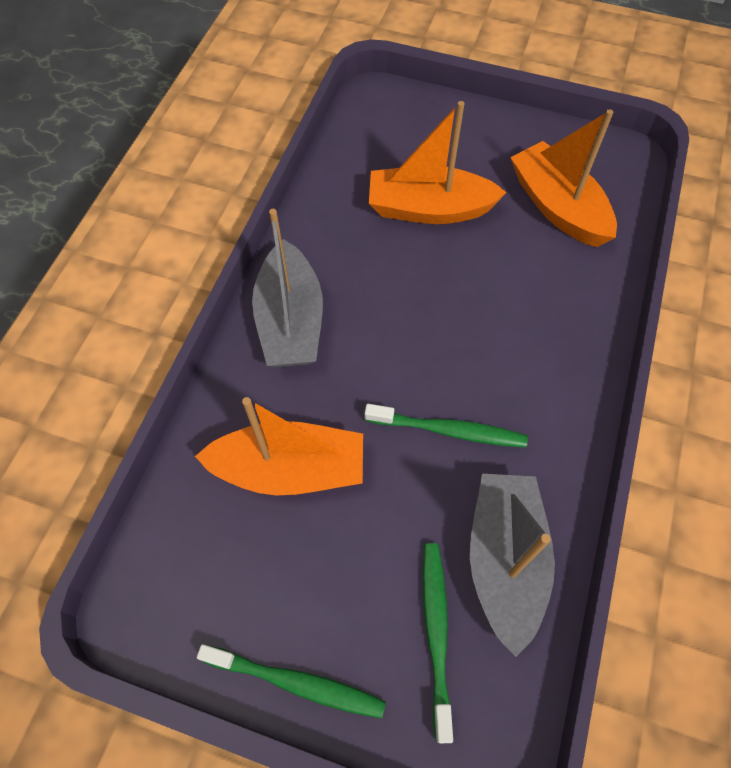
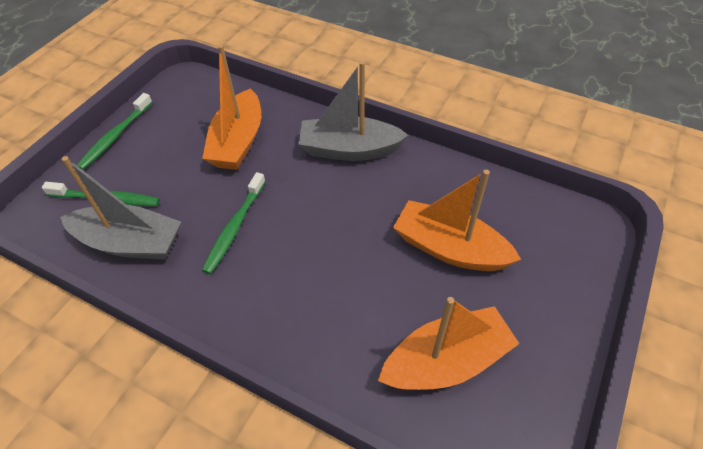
camera: 100 degrees right, 10 degrees down
orange boat [369,101,507,224] -> orange boat turned 75 degrees counterclockwise [393,170,521,271]

